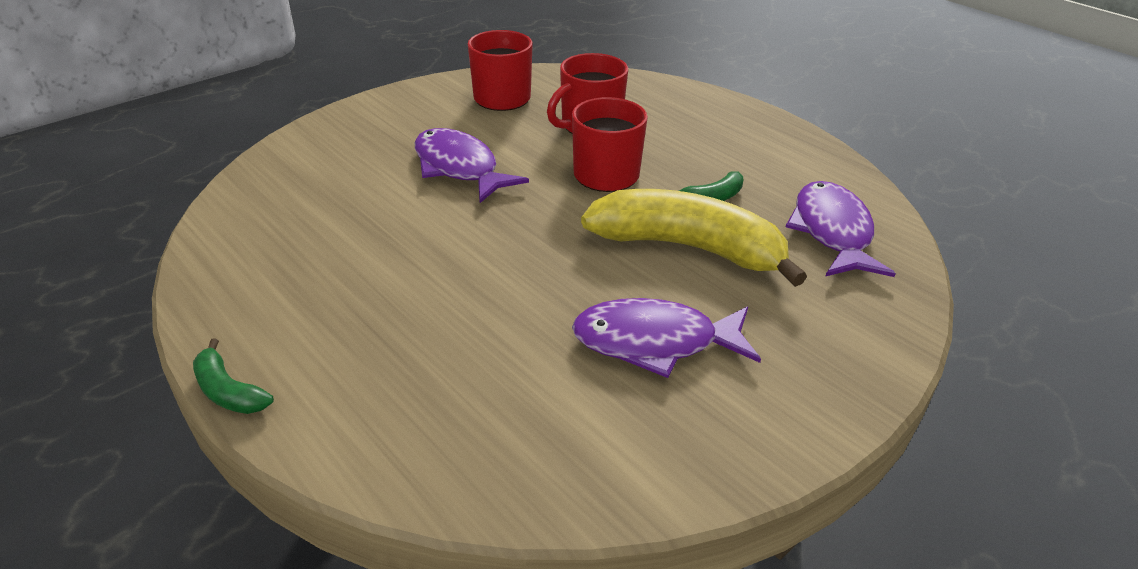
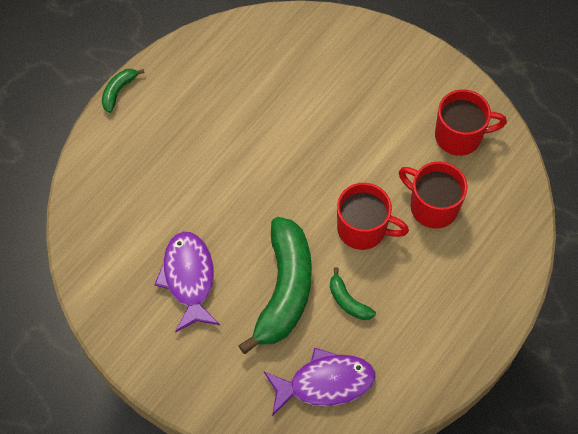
camera: 80 degrees right, 25 degrees up
purple fish [415,128,529,203] -> none
yellow banana [581,189,807,287] -> green banana [238,217,312,354]

